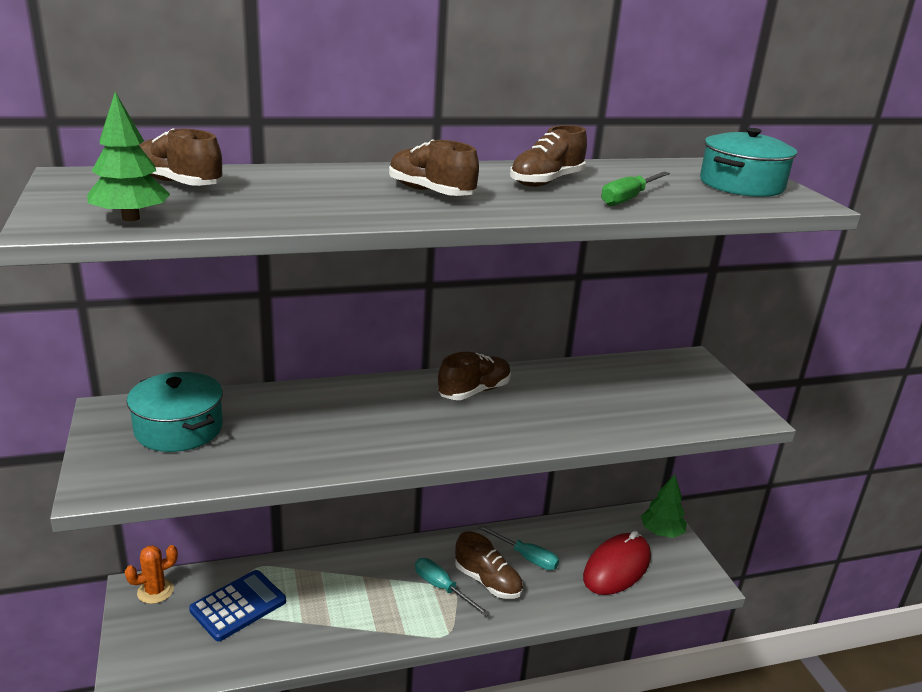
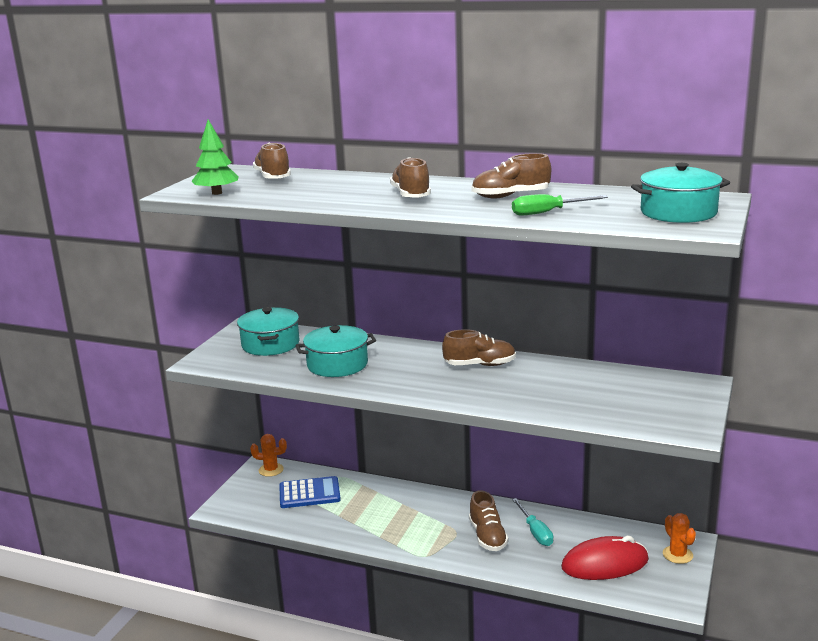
camera: 40 degrees right, 5 degrees down
turquoise screwdriver [415,558,490,616] -> none
green tree [641,474,687,538] -> orange cactus [663,513,696,564]
none -> turquoise pot [295,325,376,377]

